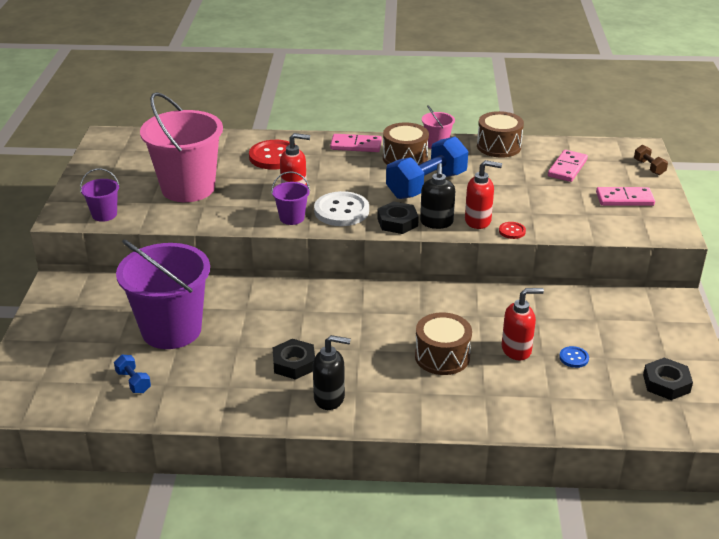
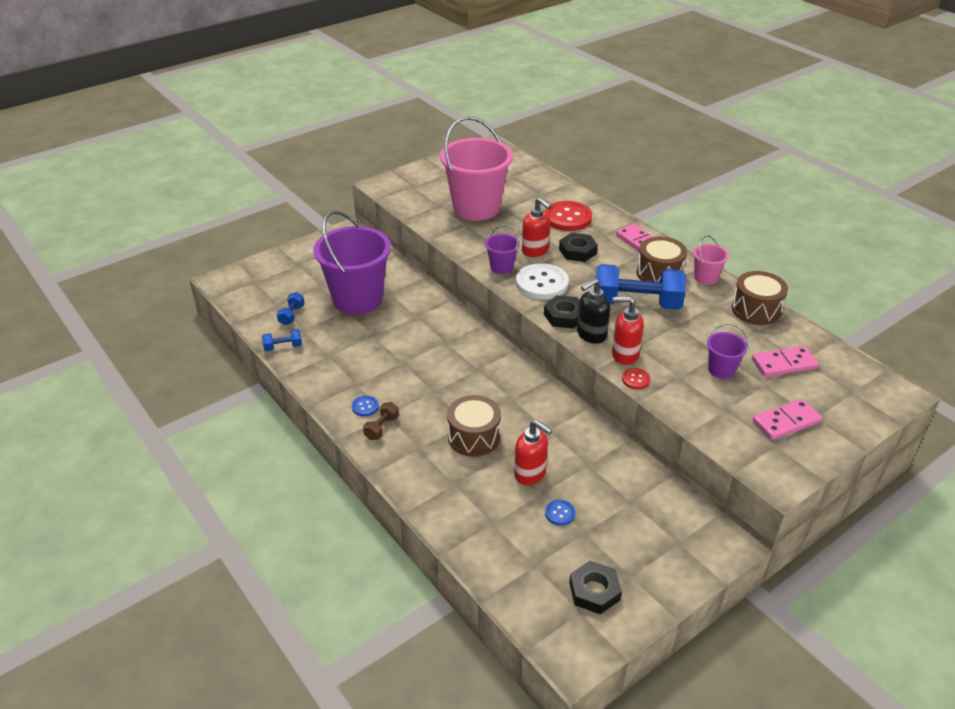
camera: 50 degrees right, 5 degrees up
purple bucket [80,168,119,222] -> purple bucket moved to [707,323,749,379]
black nut [273,339,315,380] -> black nut moved to [559,233,598,262]
black soap dispenser [313,335,351,410] -> blue button [352,396,379,416]
red soap dispenser [465,160,502,229] -> red soap dispenser turned 135 degrees clockwise [612,296,644,365]
pink domino [596,187,655,206] -> pink domino turned 75 degrees counterclockwise [752,399,822,440]
brown dumbbell [634,145,668,175] -> brown dumbbell moved to [363,402,399,440]
none -> blue dumbbell [262,329,302,351]

